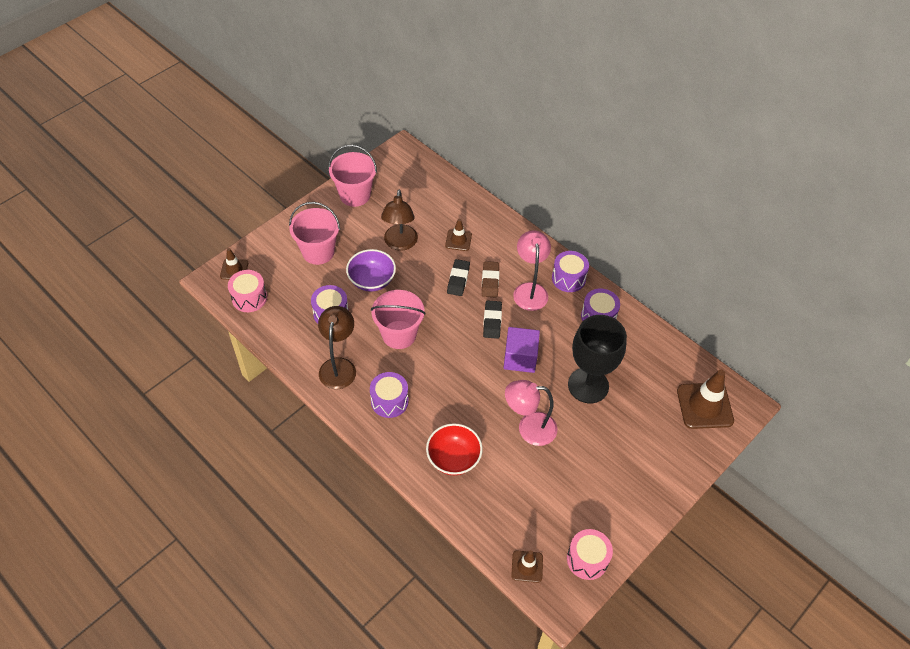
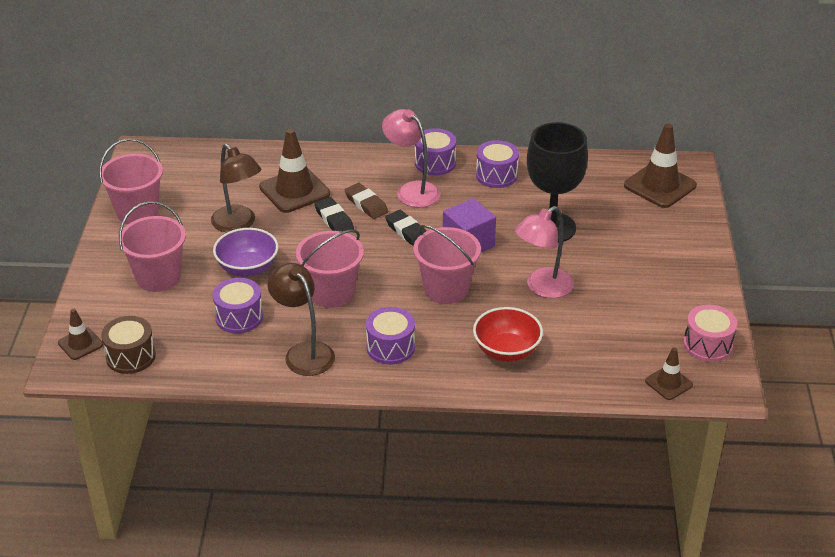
camera: 40 degrees left, 15 degrees down
pink drum [228,270,267,312] -> brown drum [101,316,156,374]
brown traffic cone [445,219,472,251] -> brown traffic cone [259,129,330,213], size x1.82
none -> pink bucket [413,225,481,304]

